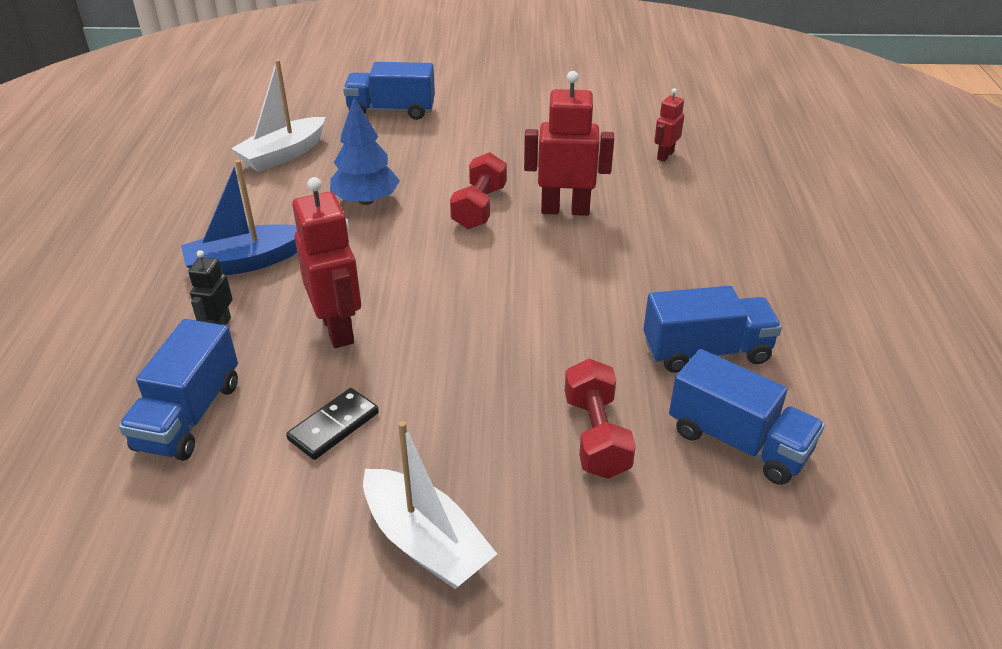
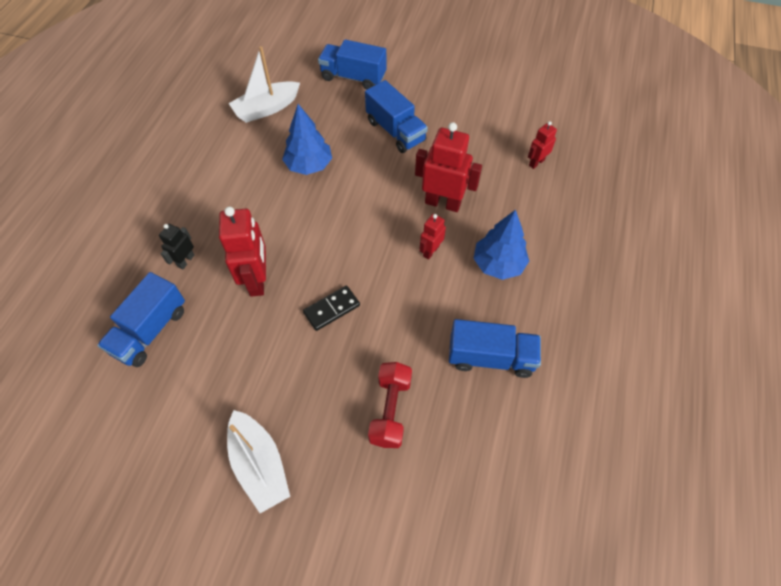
camera: 15 degrees right, 20 degrees up
blue boat [181,160,297,275] -> none
black domino [286,388,379,460] -> black domino moved to [303,286,360,331]
red dumbbell [450,152,507,229] -> none
blue truck [669,349,825,485] -> blue truck moved to [365,80,428,153]
none -> red robot [419,214,446,260]
none -> blue tree [473,210,529,280]

